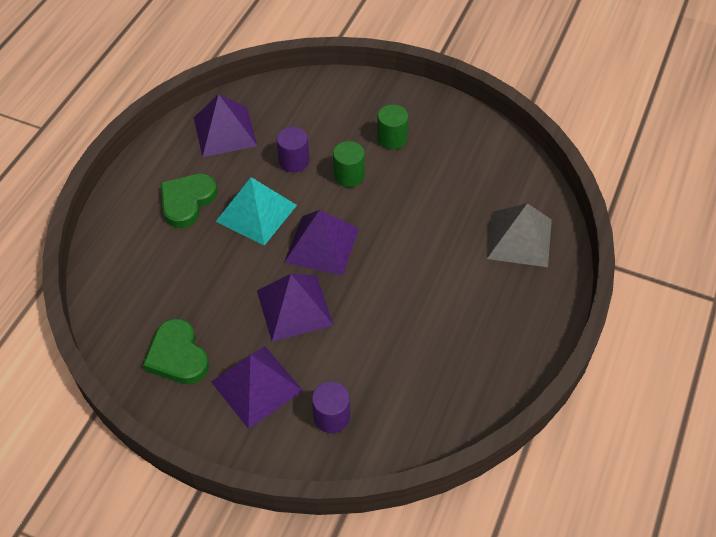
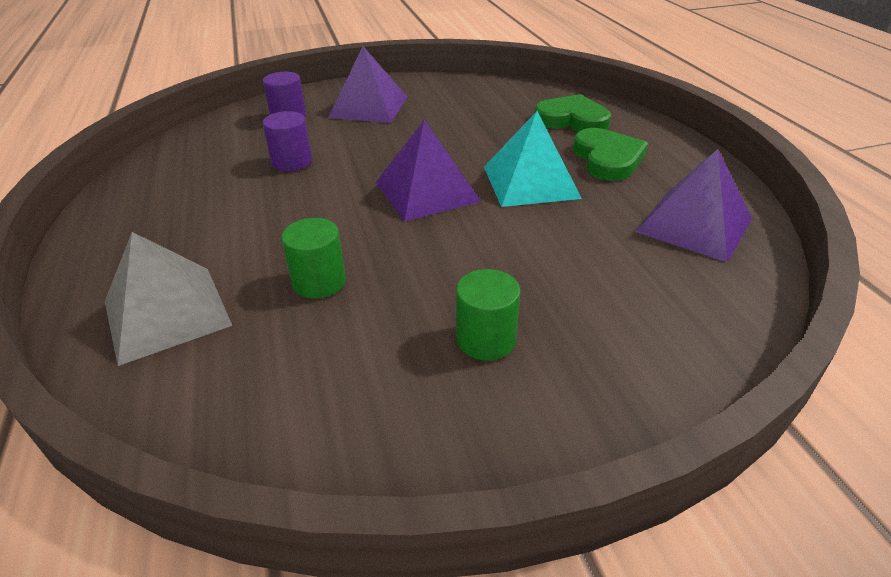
camera: 140 degrees right, 15 degrees down
green heart [143,318,209,384] -> green heart moved to [534,94,611,132]
purple pyramid [257,274,334,342] -> none
purple cylinder [276,127,309,172] -> purple cylinder moved to [263,111,312,171]
green cylinder [333,141,365,187] -> green cylinder moved to [281,218,346,299]

